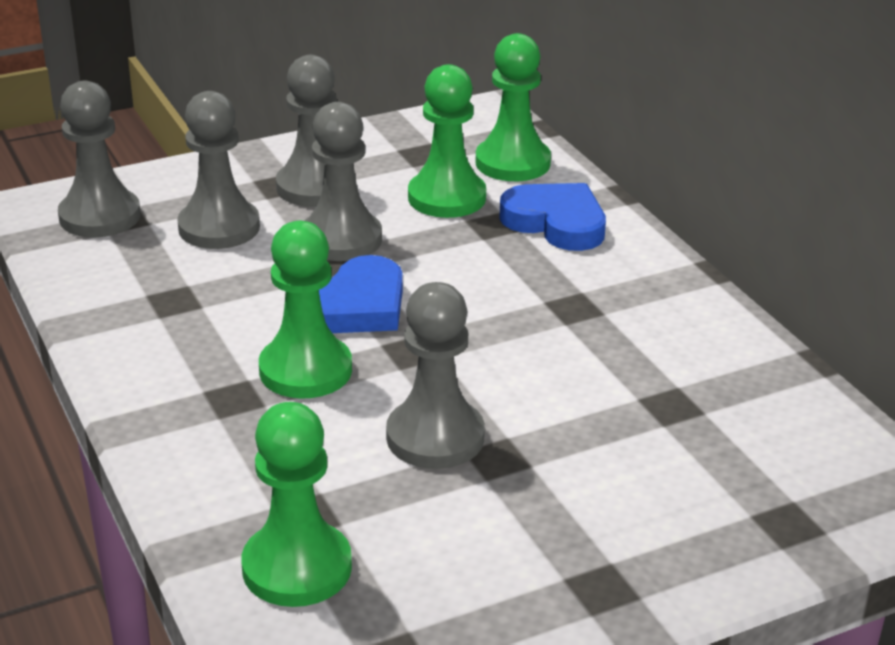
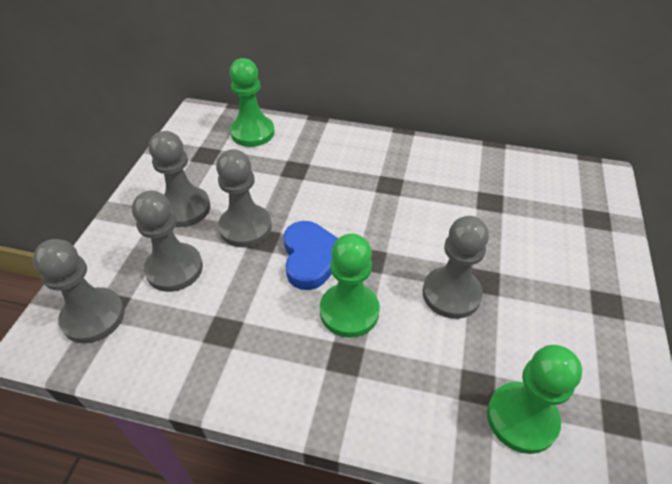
camera: 50 degrees left, 15 degrees up
green pawn [408,64,486,218] -> none
blue heart [499,183,606,251] -> none

